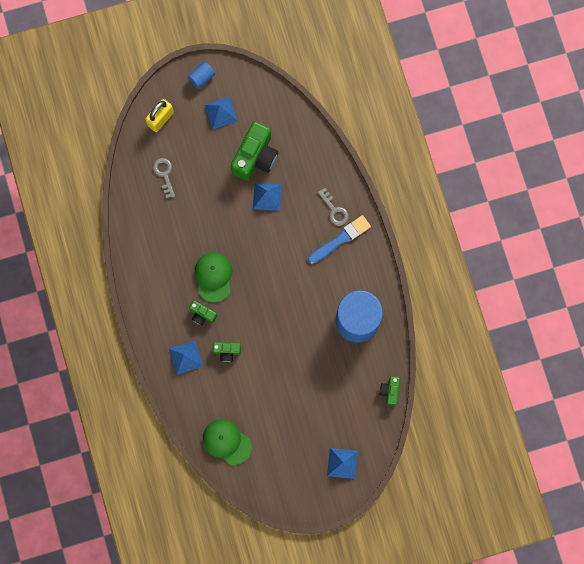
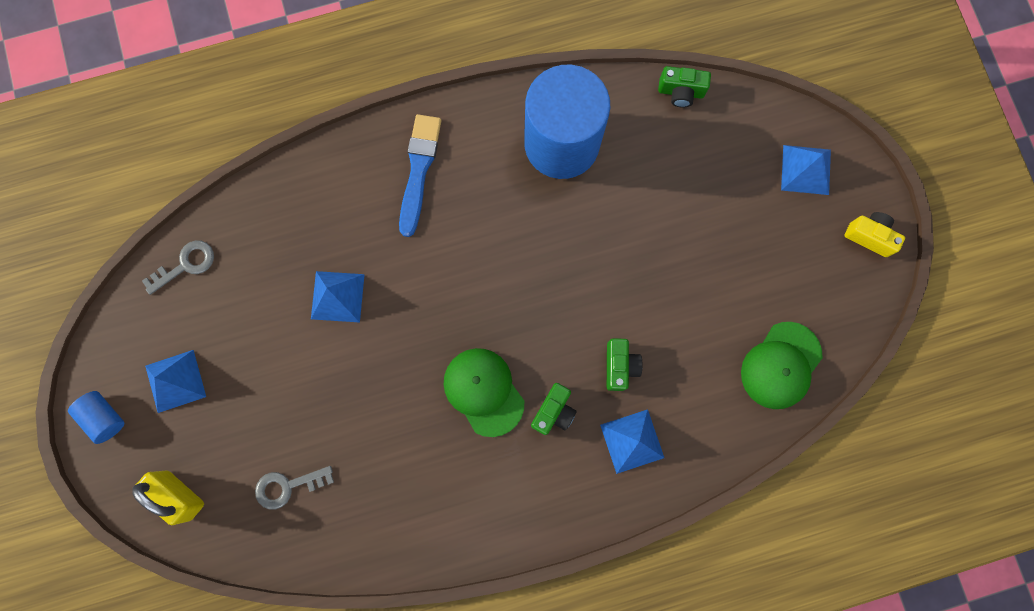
camera: 90 degrees left, 0 degrees up
green cap [195,252,232,303] -> green cap turned 60 degrees clockwise [444,348,524,437]
green camera [231,121,278,181] -> none
blue brush [308,215,371,264] -> blue brush turned 45 degrees clockwise [399,114,441,237]
grey key [318,188,349,226] -> grey key moved to [142,240,214,295]
none -> yellow camera [844,212,905,257]

